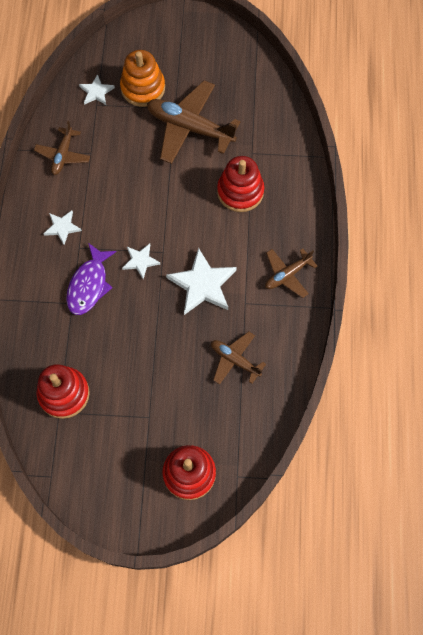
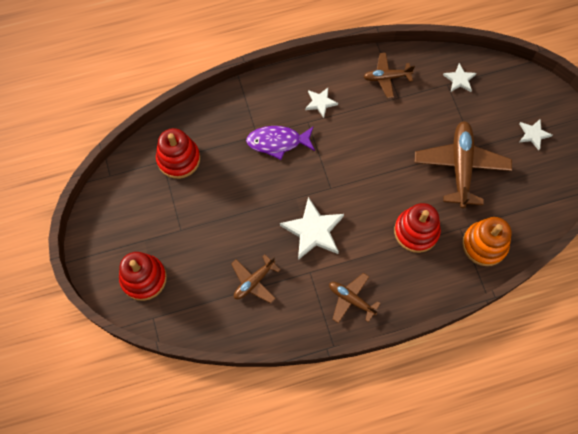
camera: 70 degrees right, 0 degrees up
orange stacking toy [120,50,165,107] -> orange stacking toy moved to [462,217,512,266]
white star [122,244,160,279] -> white star moved to [519,119,552,150]
brown plane [211,332,266,385] -> brown plane turned 150 degrees counterclockwise [231,255,281,303]

